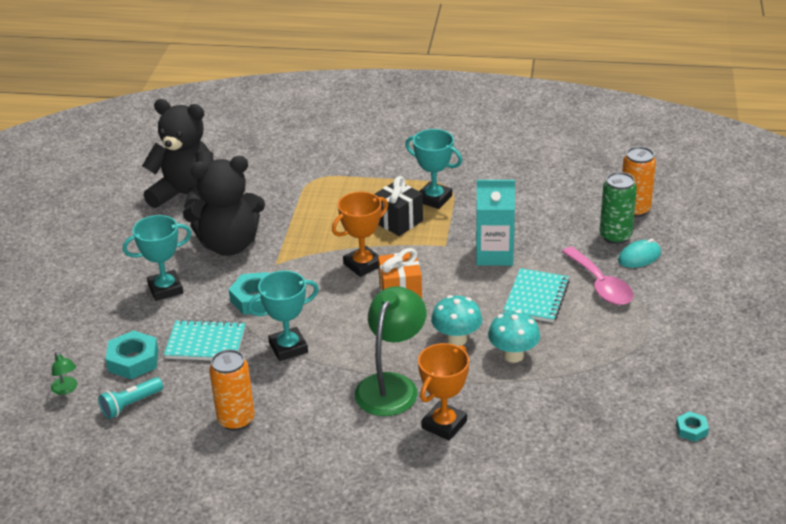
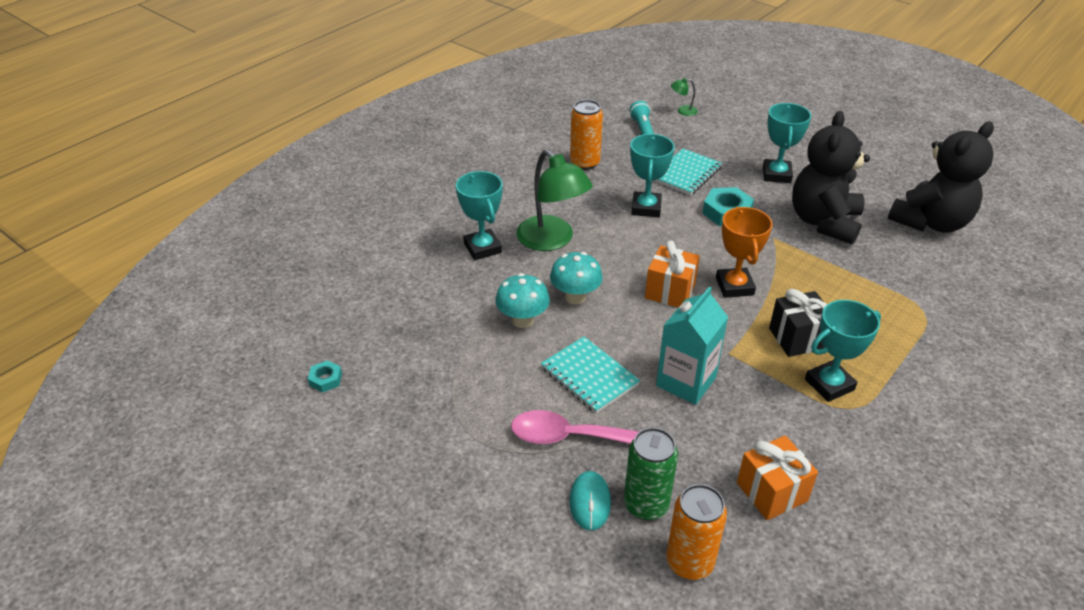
camera: 120 degrees right, 5 degrees up
turquoise nut [106,330,159,379] -> none
orange trophy [418,343,469,441] -> turquoise trophy [456,171,503,260]
none -> orange gift [737,435,818,520]

